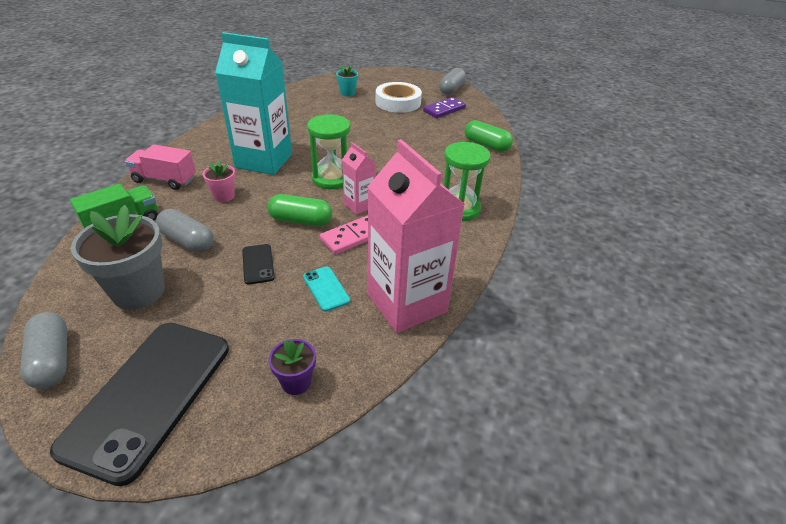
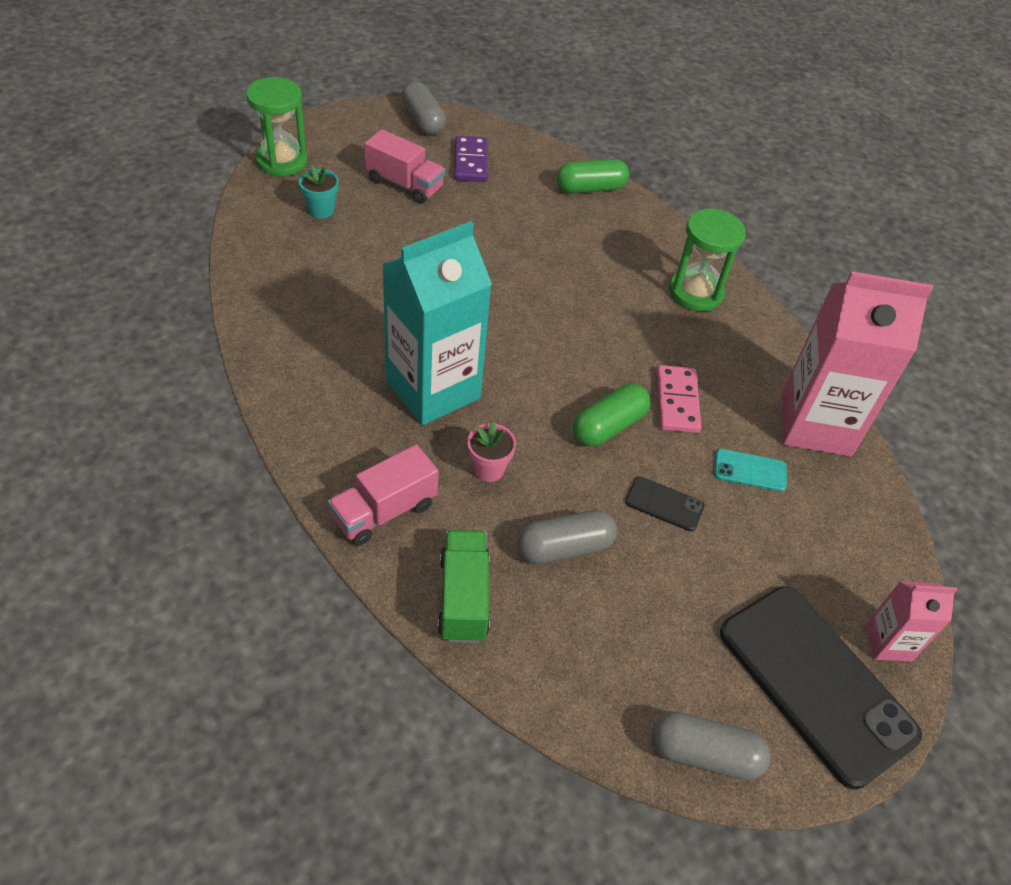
camera: 55 degrees left, 10 degrees up
grey flower pot [71,205,165,310] -> none
purple flower pot [269,339,316,395] -> none
green hourglass [307,114,350,189] -> green hourglass moved to [246,77,308,176]
pink carton [342,142,376,215] -> pink carton moved to [866,581,957,662]
white tape [376,82,422,113] -> pink truck [364,129,445,204]

